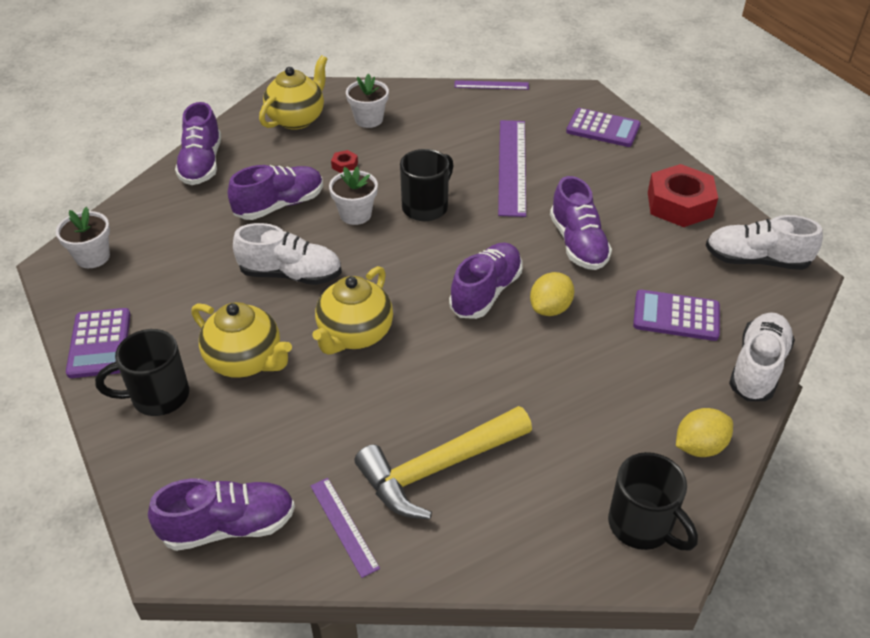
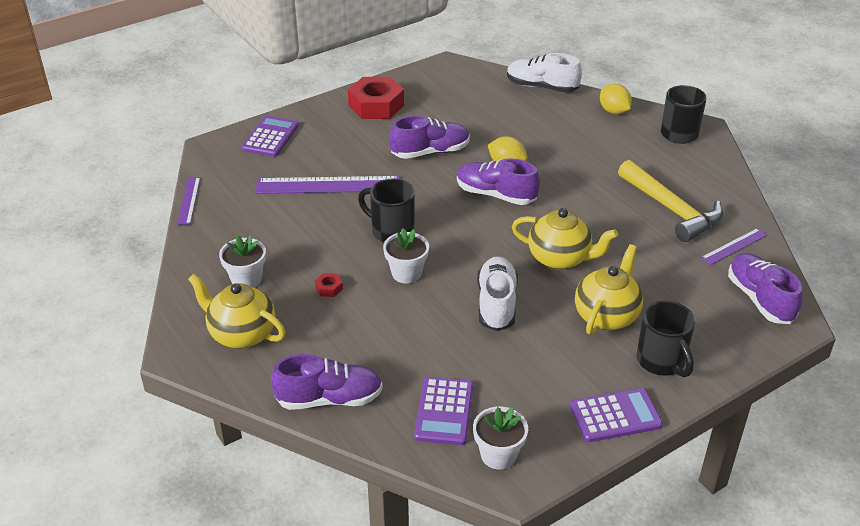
camera: 95 degrees left, 5 degrees down
purple shoe [228,165,323,220] -> none
purple calculator [633,290,720,341] -> purple calculator moved to [414,377,473,445]
white shoe [706,215,823,270] -> none

